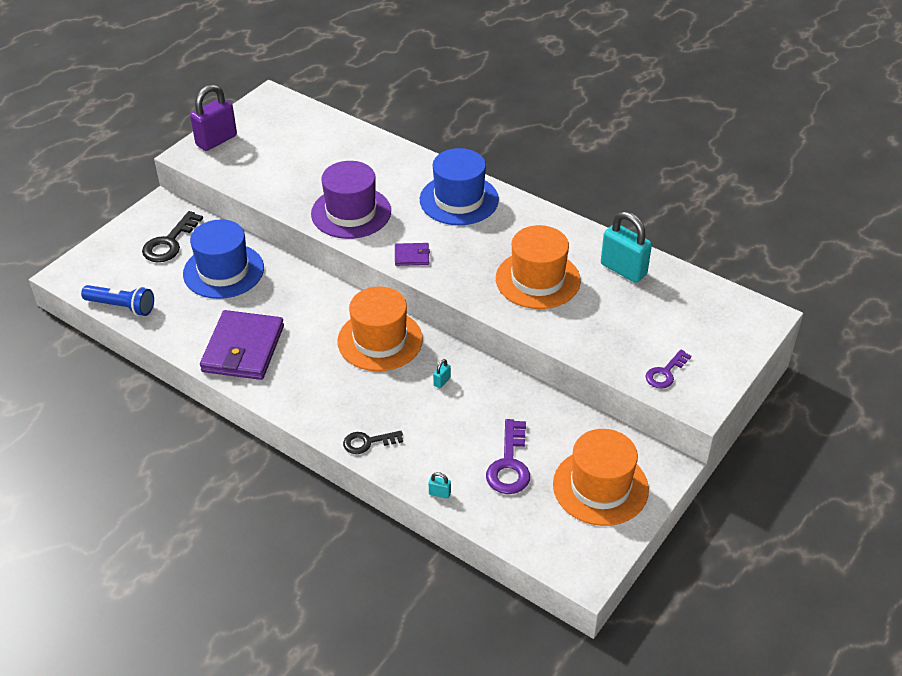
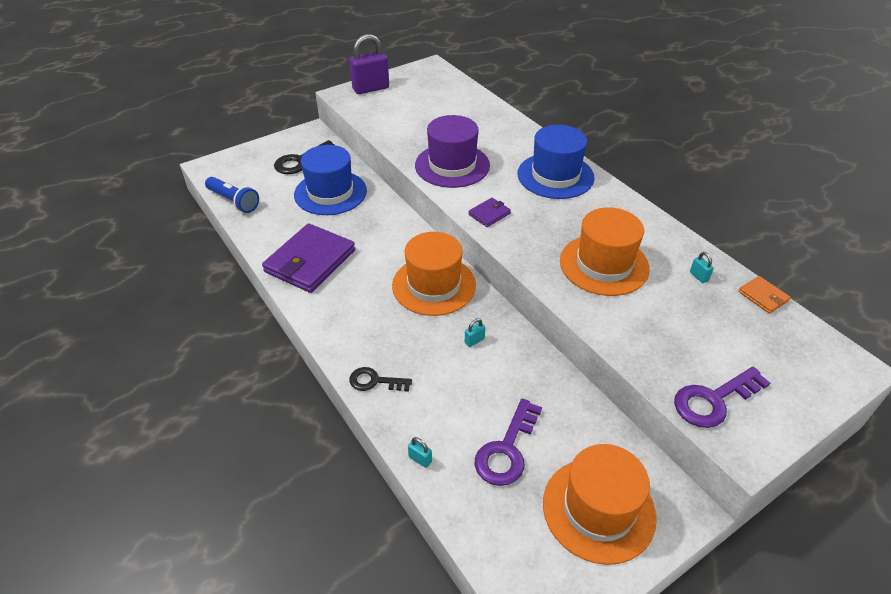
camera: 20 degrees right, 0 degrees up
purple wallet [395,243,430,266] -> purple wallet turned 60 degrees counterclockwise [468,198,511,227]
turquoise padlock [601,211,652,283] -> turquoise padlock [690,252,714,283], size x0.40
purple key [645,350,691,389] -> purple key [674,367,770,428], size x1.54
none -> orange wallet [738,276,791,314]

